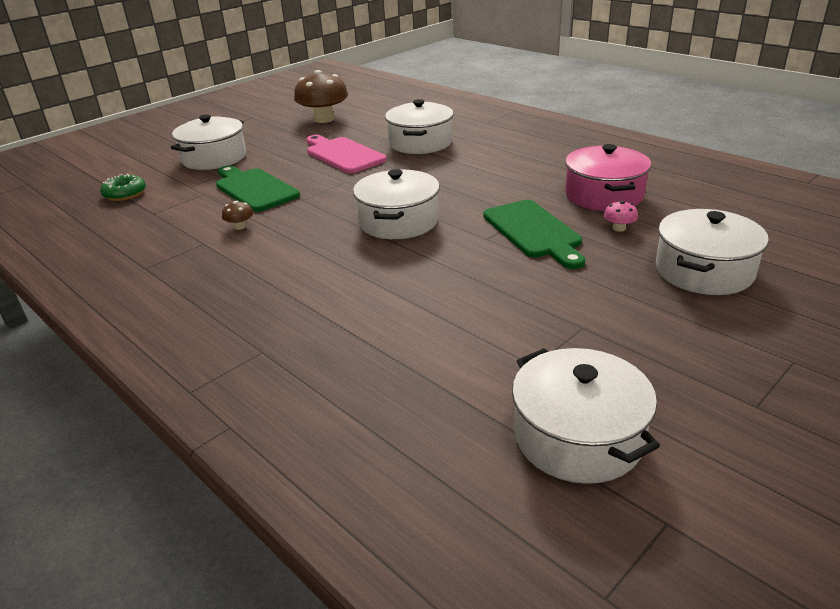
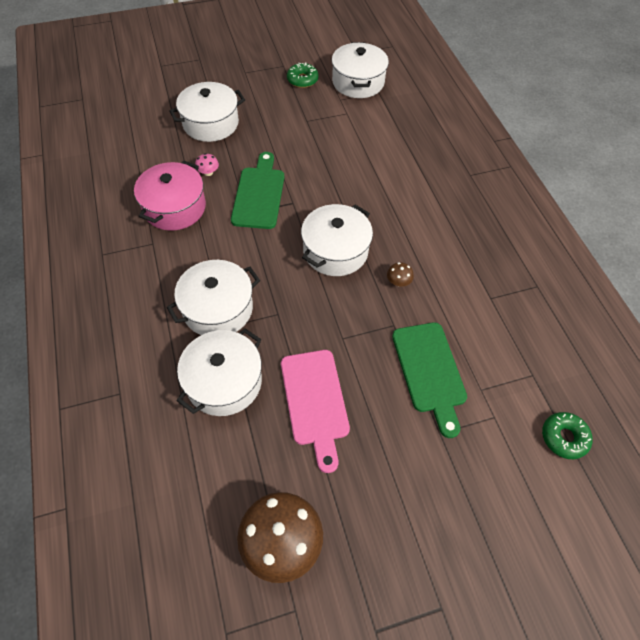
camera: 155 degrees left, 25 degrees up
white pot [171,115,246,170] -> white pot moved to [167,260,260,335]
brown mushroom [222,201,253,230] -> brown mushroom moved to [387,262,414,286]
none -> green donut [287,62,318,88]

